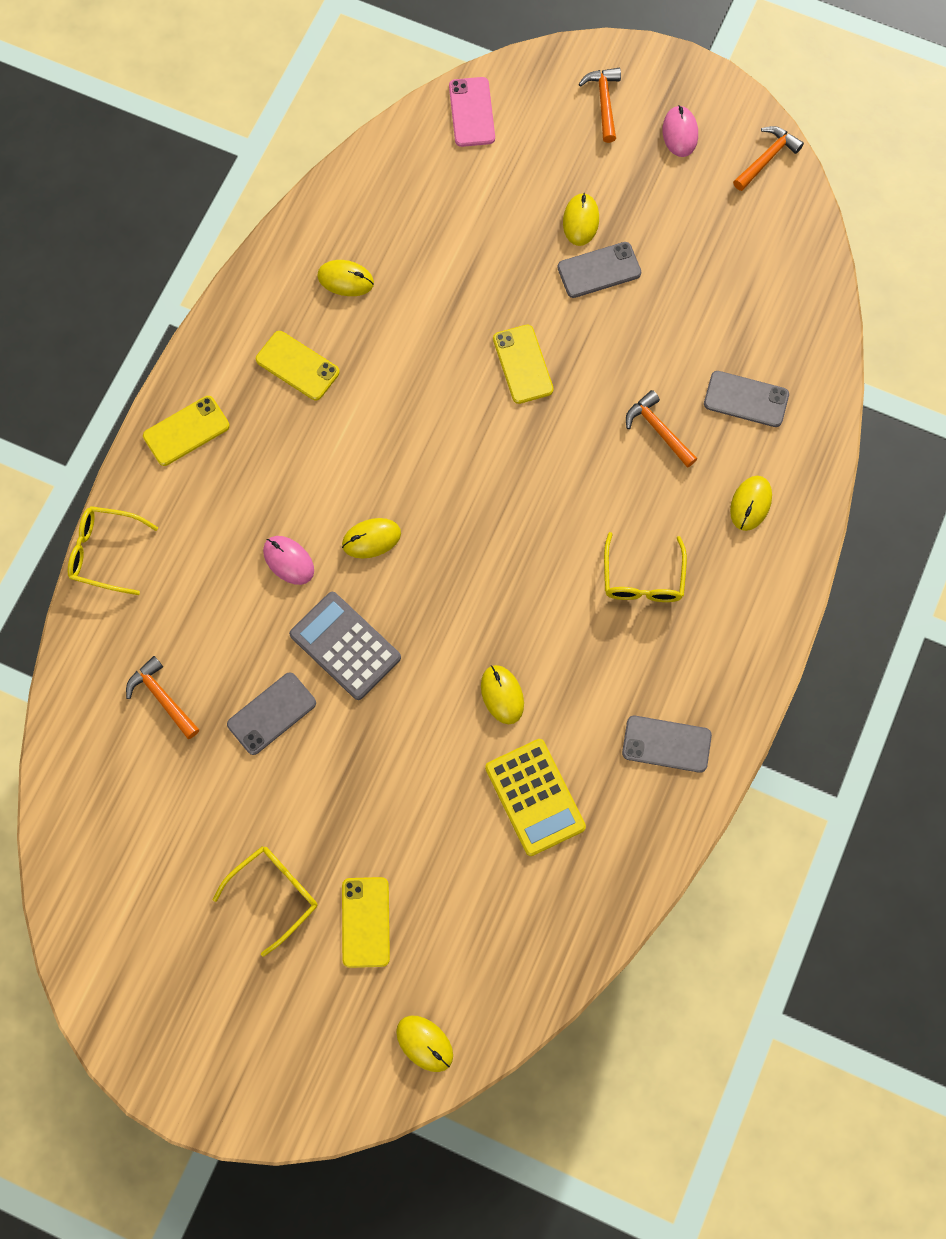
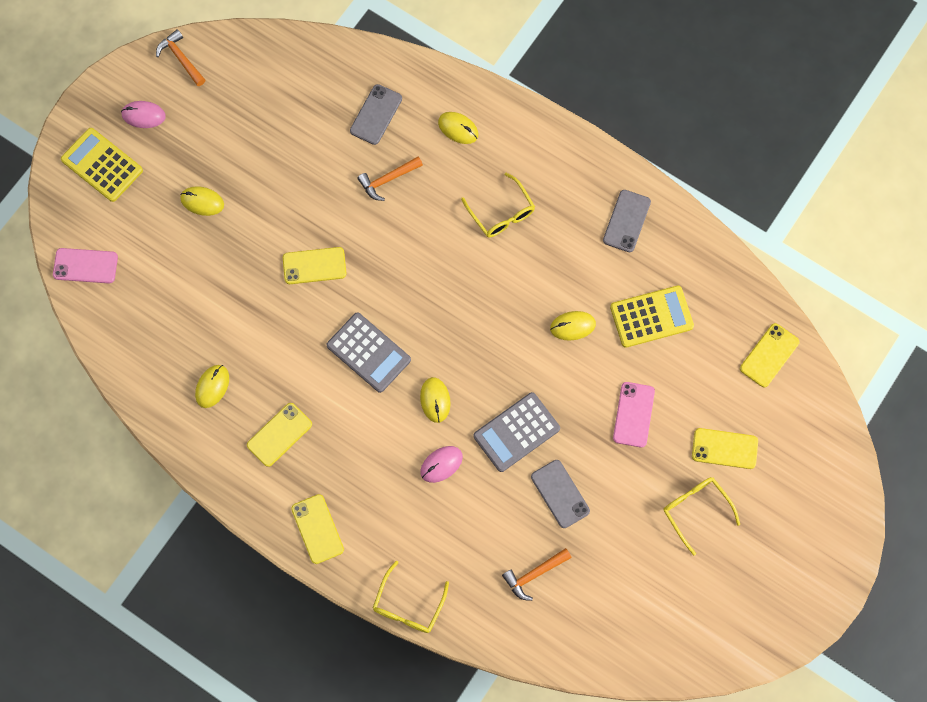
camera: 80 degrees left, 0 degrees up
yellow mouse [396,1016,453,1072] -> none
grey phone [557,242,641,298] -> none
orange hammer [579,68,621,143] -> yellow calculator [61,128,143,202]
yellow glasses [604,532,687,602] -> yellow glasses turned 45 degrees clockwise [461,173,535,237]
none -> grey calculator [327,312,411,393]
none -> pink phone [613,382,655,447]
none -> yellow phone [740,323,800,387]

